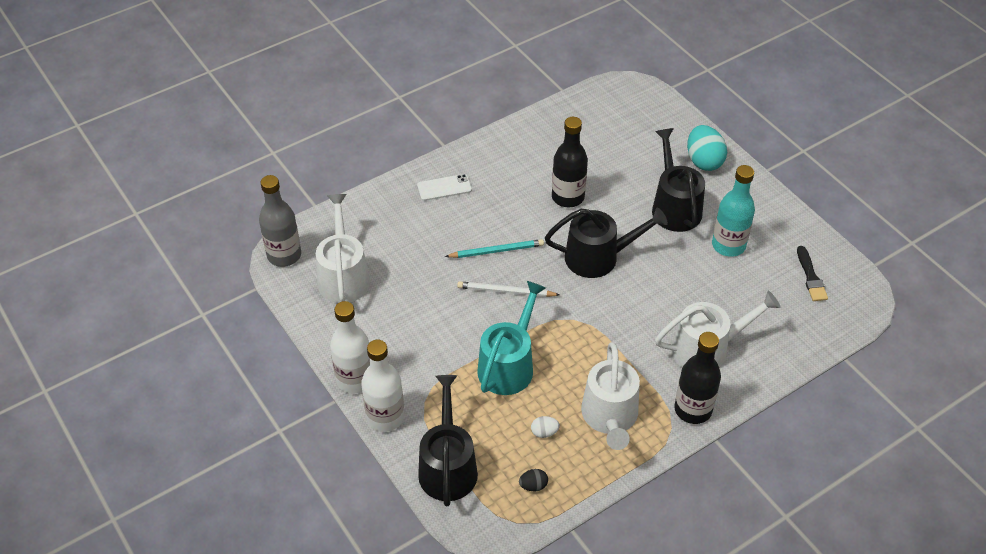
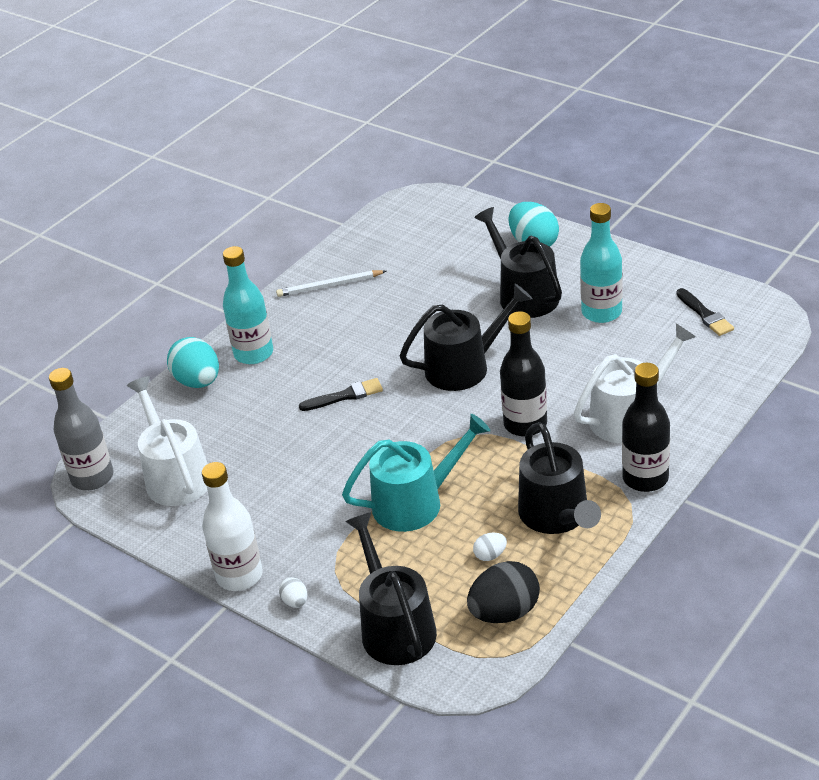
camera: 15 degrees left, 10 degrees down
white bottle [361,340,404,432] -> white egg [279,577,307,608]
white phone [417,174,472,201] -> turquoise bottle [223,246,273,364]
turquoise pencil [445,239,544,258] -> black brush [299,378,383,411]
white pencil [457,281,560,297] -> white pencil moved to [276,270,386,297]
turquoise watering can [477,281,546,395] -> turquoise watering can turned 60 degrees clockwise [342,414,490,532]
black egg [519,469,548,491] -> black egg [467,561,540,623], size x2.10
black bottle [552,117,588,208] -> black bottle moved to [500,311,547,437]
white watering can [581,342,640,450] -> black watering can [518,422,601,534]
none -> turquoise egg [167,337,219,388]

